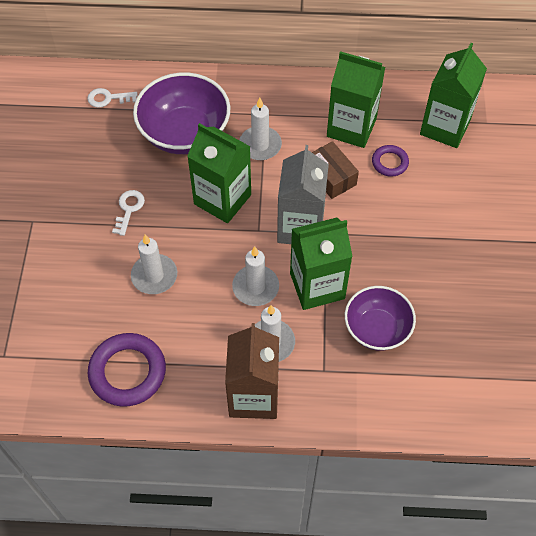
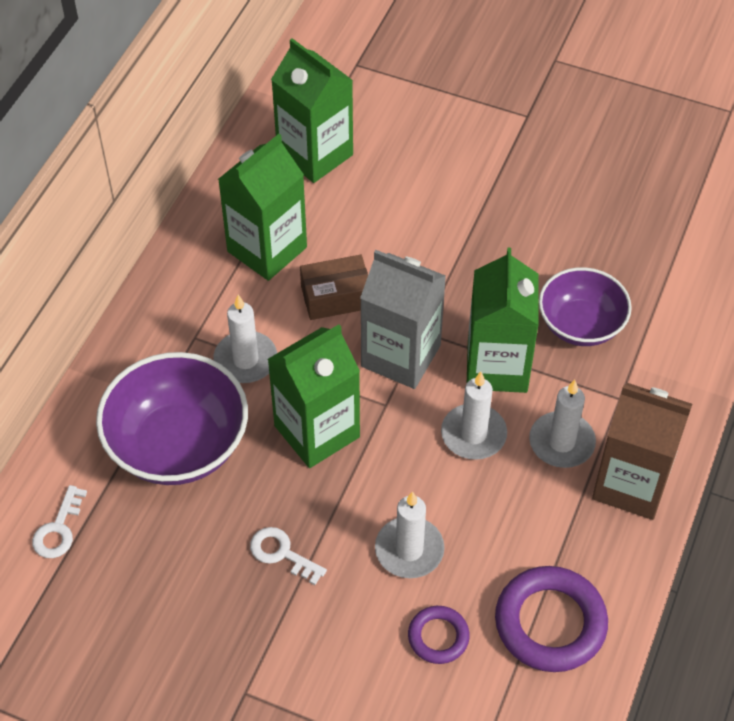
camera: 70 degrees left, 5 degrees down
purple ring [372,145,409,177] -> purple ring moved to [408,606,470,664]

